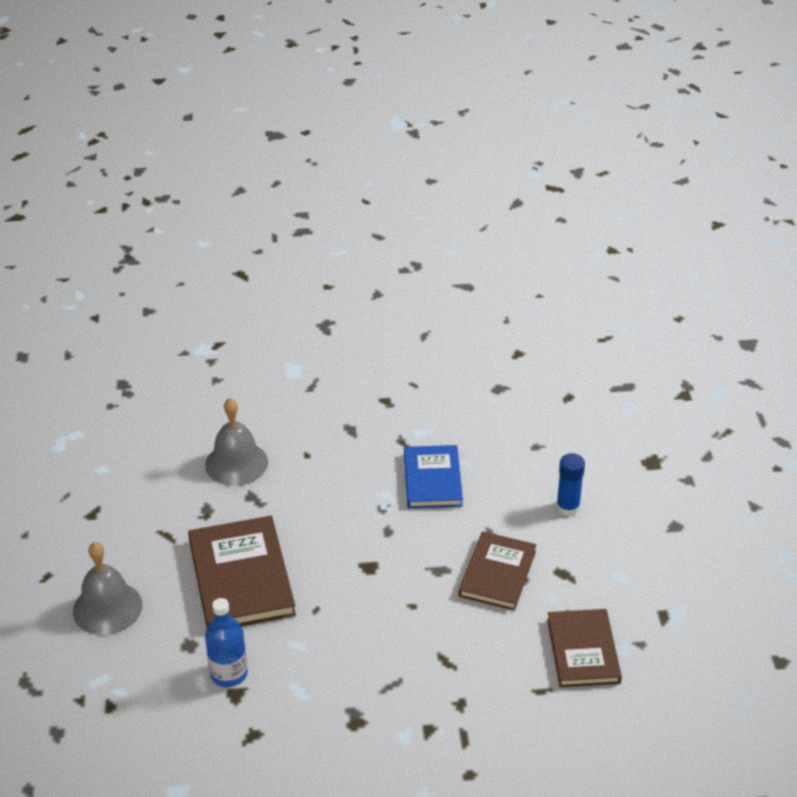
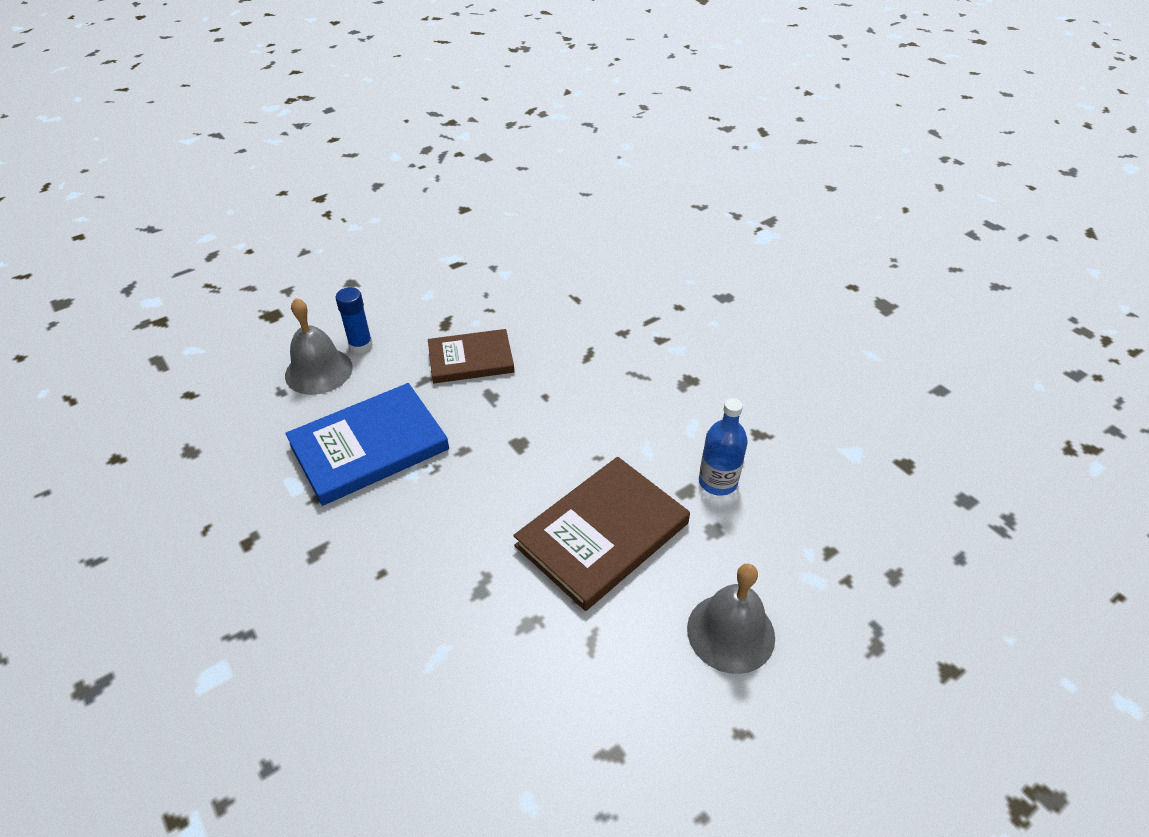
camera: 120 degrees left, 5 degrees up
grey bell [205,398,268,486] -> grey bell moved to [285,298,353,395]
blue book [404,445,463,508] -> blue book [285,383,449,506], size x1.50
brown book [547,609,622,687] -> none

